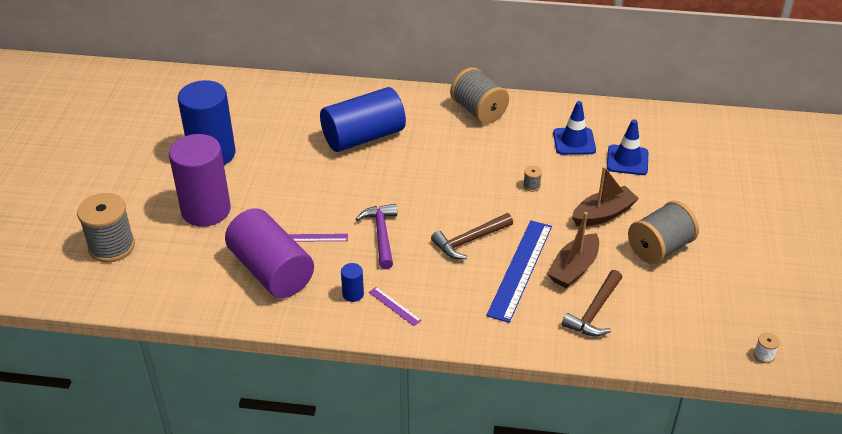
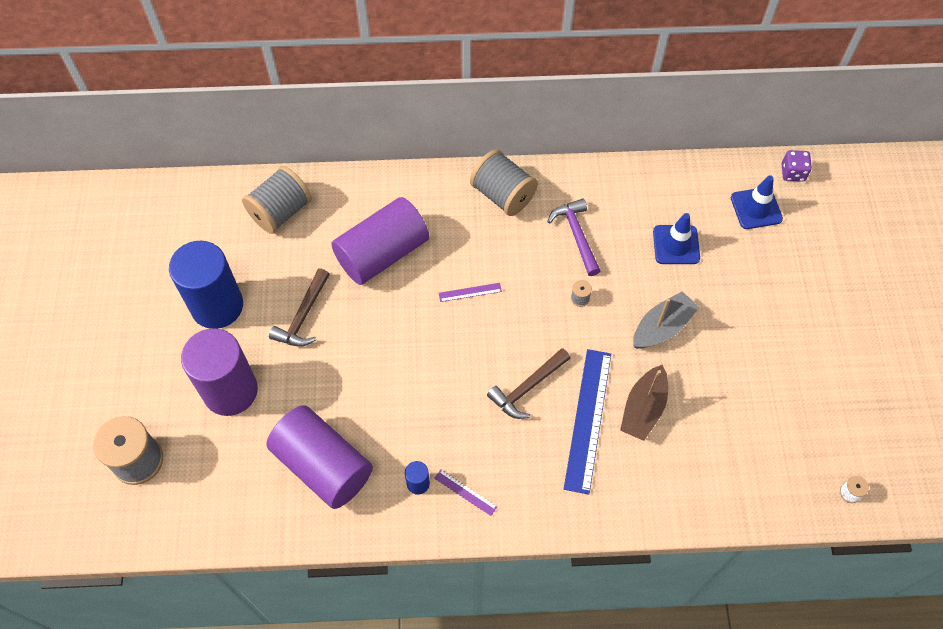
camera: 10 degrees left, 20 degrees up
purple ruler [288,234,348,242] -> purple ruler moved to [439,283,502,302]
blue cylinder [320,87,406,152] -> purple cylinder [331,197,429,285]
purple hammer [356,204,397,269] -> purple hammer moved to [547,198,601,276]
blue traffic cone [553,101,596,155] -> blue traffic cone moved to [731,175,783,229]
brown hammer [562,270,622,337] -> brown hammer moved to [269,268,330,347]
brown boat [572,166,639,226] -> grey boat [633,291,700,349]
grey spool [628,201,699,264] -> grey spool moved to [242,166,312,234]
none -> purple dice [782,150,812,182]

